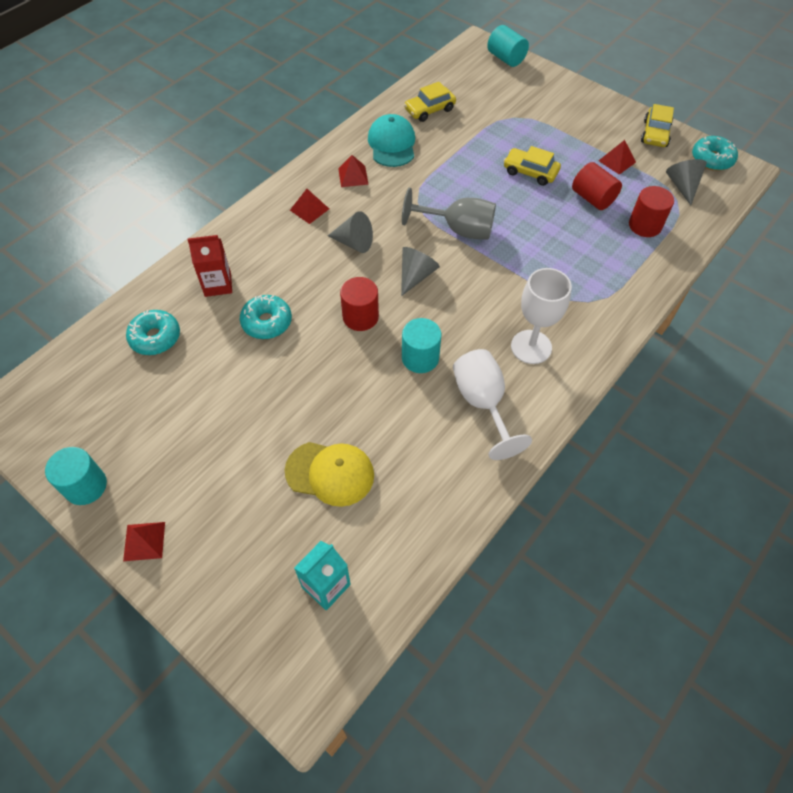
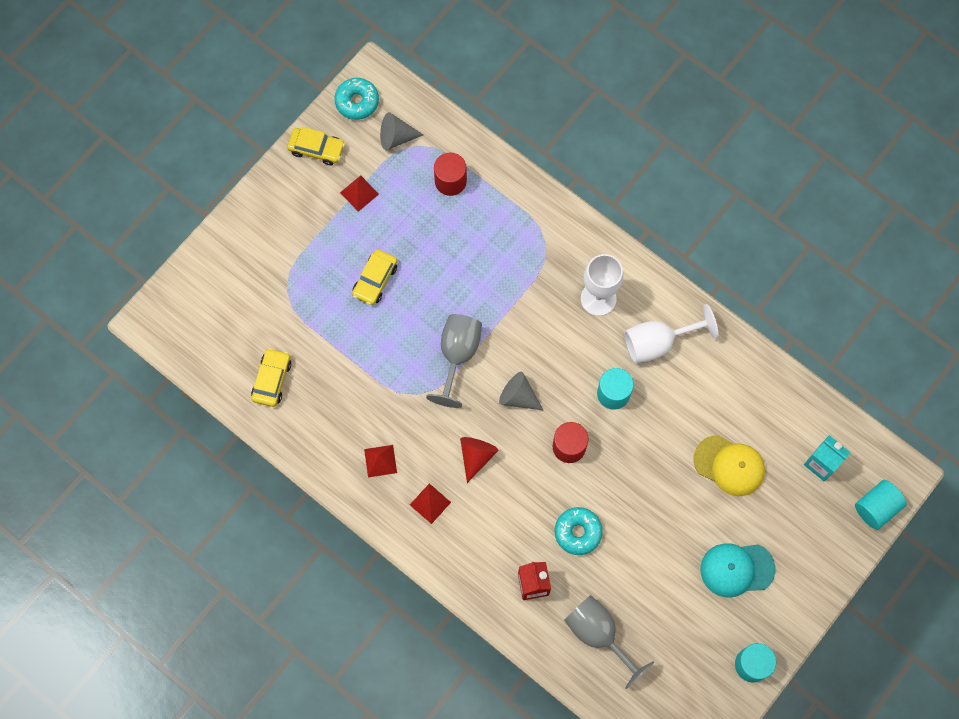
camera: 90 degrees left, 15 degrees up
red pyramid [123,522,165,561] -> none
turquoise donut [126,310,180,355] -> grey goblet [564,595,654,689]
yellow cap [285,442,374,507] -> yellow cap turned 105 degrees clockwise [694,435,765,496]
grey cone [328,211,373,253] -> red cone [460,437,499,483]
turquoise cap [368,114,415,167] -> turquoise cap moved to [701,543,775,598]
yellow car [404,82,456,122] -> yellow car turned 135 degrees counterclockwise [251,348,292,407]
turquoise cylinder [487,25,529,67] -> turquoise cylinder moved to [855,480,907,530]
red cylinder [572,162,622,210] -> none

